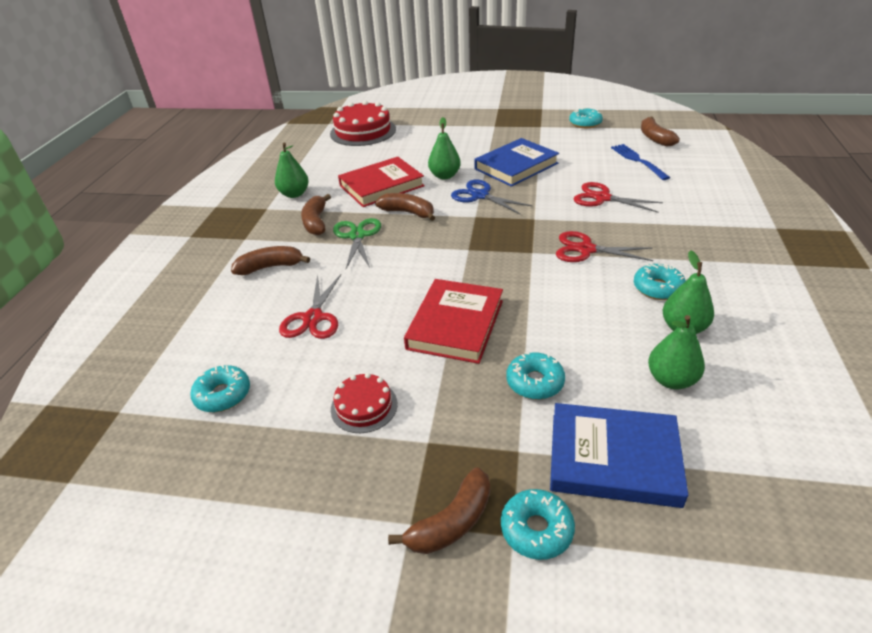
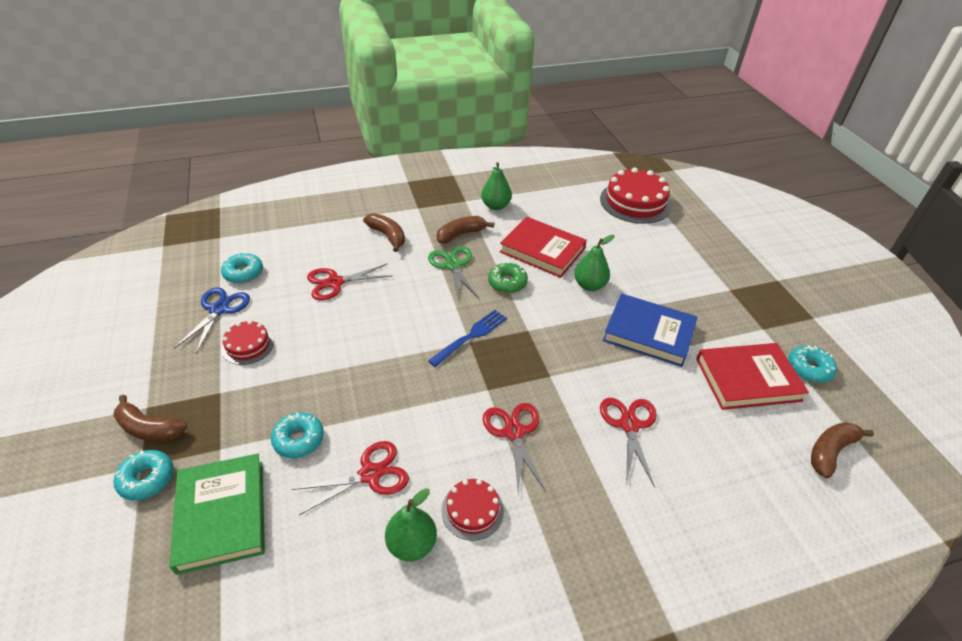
camera: 60 degrees right, 5 degrees up
green scissors [333,218,381,269] -> green scissors turned 75 degrees counterclockwise [428,246,479,300]
brown banana [375,193,435,221] -> green donut [488,262,528,293]
red book [404,279,503,364] -> red book moved to [696,343,809,410]
blue scissors [451,180,533,215] -> blue scissors moved to [174,287,250,354]
blue book [550,403,688,508] -> green book [169,454,265,575]
blue fork [611,144,670,180] -> blue fork moved to [428,310,507,367]
turquoise donut [634,264,686,300] -> red cake [441,479,504,541]
green pear [648,315,705,389] -> none
none -> red scissors [292,441,409,515]

